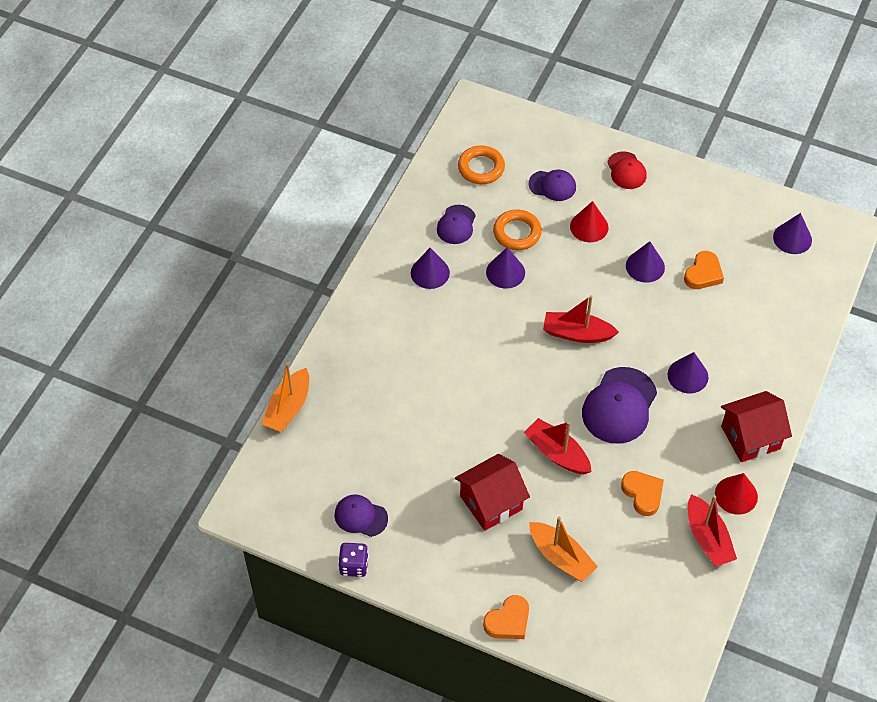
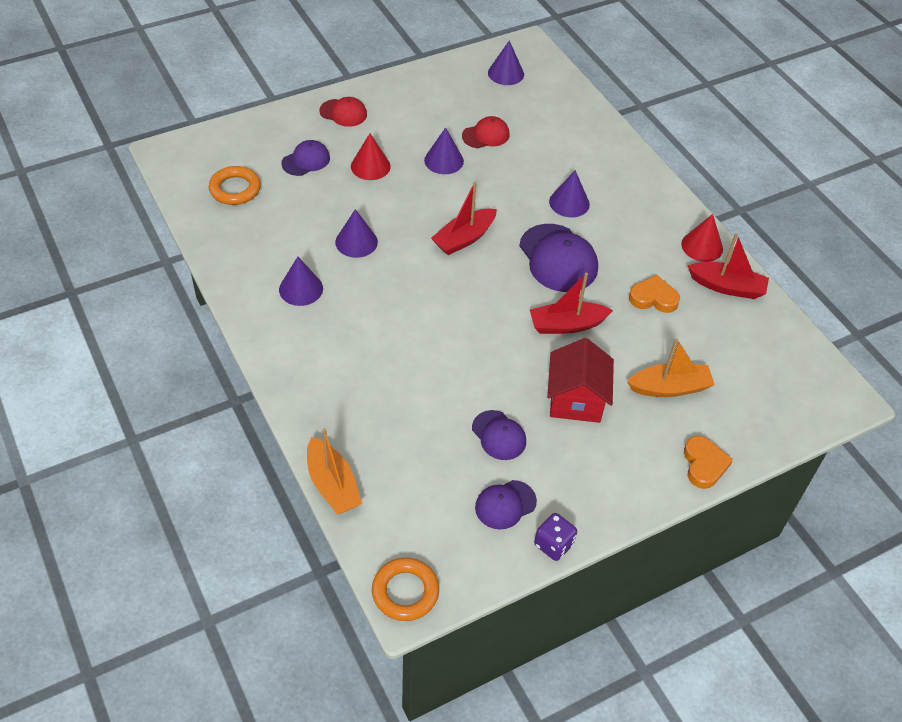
camera: 55 degrees left, 5 degrees down
purple cap [437,205,476,244] -> purple cap moved to [472,410,526,460]
orange ring [493,209,542,250] -> orange ring moved to [372,557,439,621]
orange heart [684,251,724,289] -> red cap [462,116,510,148]
red house [721,391,792,462] -> none

